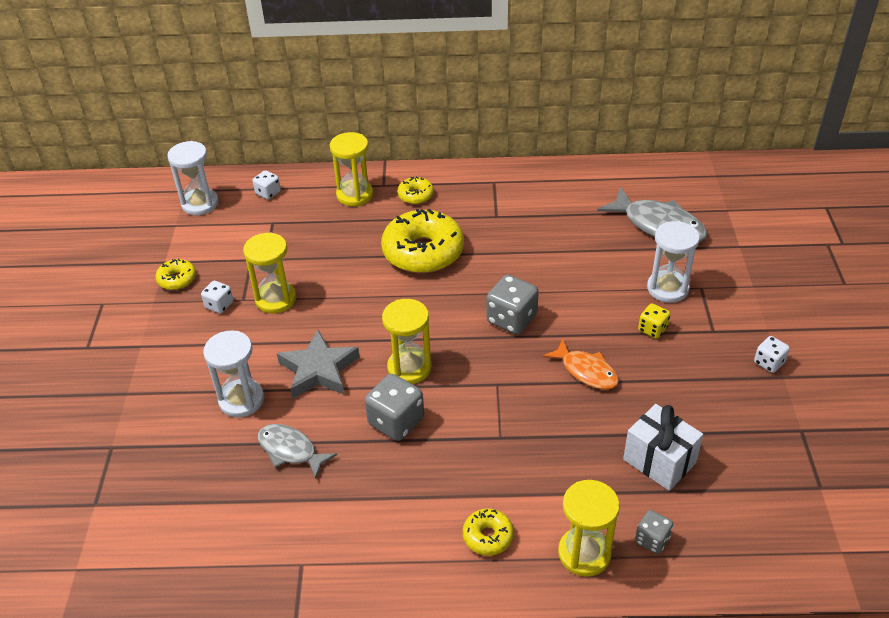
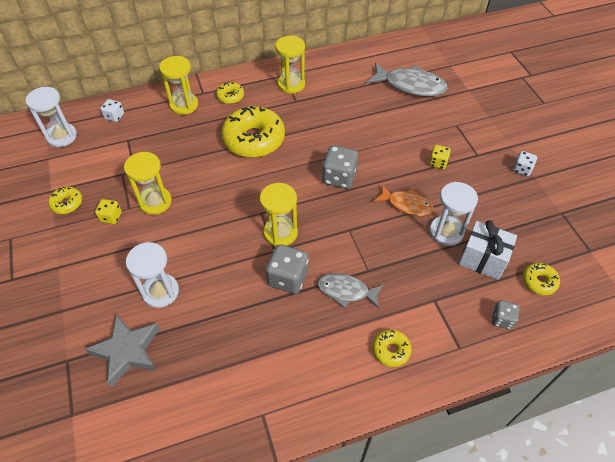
camera: 20 degrees left, 10 degrees up
white dice [201,281,233,314] -> yellow dice [95,199,122,224]
grey fish [258,424,337,479] -> grey fish moved to [317,273,383,308]
grey star [277,330,360,398] -> grey star moved to [85,314,160,387]
yellow hourglass [558,480,620,577] -> yellow hourglass moved to [275,36,305,94]
white hourglass [647,221,700,303] -> white hourglass moved to [429,182,478,246]
none -> yellow donut [522,263,560,295]

